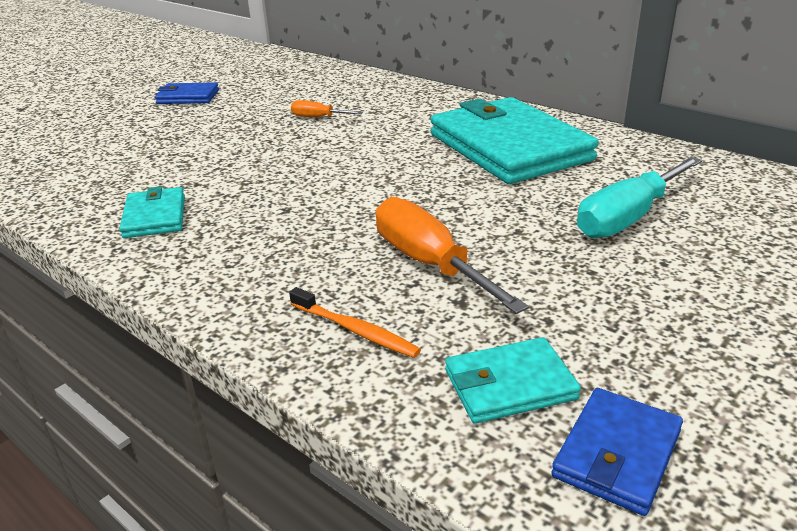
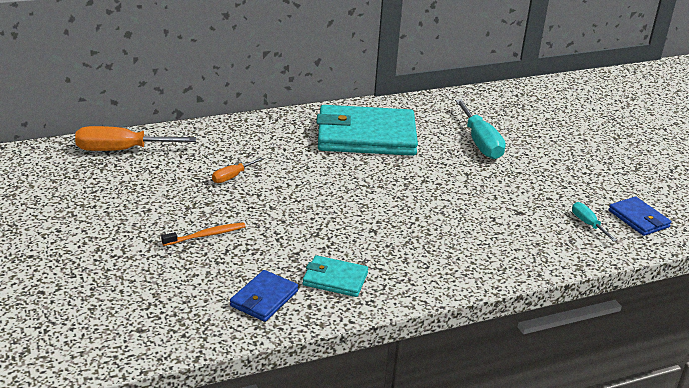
camera: 65 degrees left, 0 degrees up
blue wallet [155,82,219,104] -> blue wallet moved to [230,270,298,322]
orange toothbrush [289,287,421,358] -> orange toothbrush moved to [161,222,246,246]
orange screwdriver [376,197,529,314] -> orange screwdriver moved to [75,126,196,151]
turquoise wallet [445,337,581,424] -> turquoise screwdriver [572,202,617,242]

